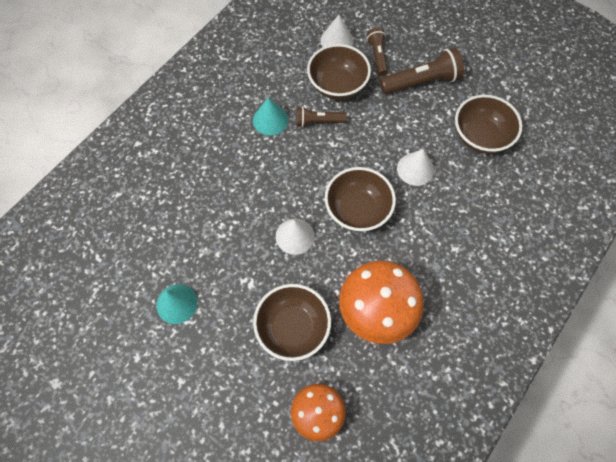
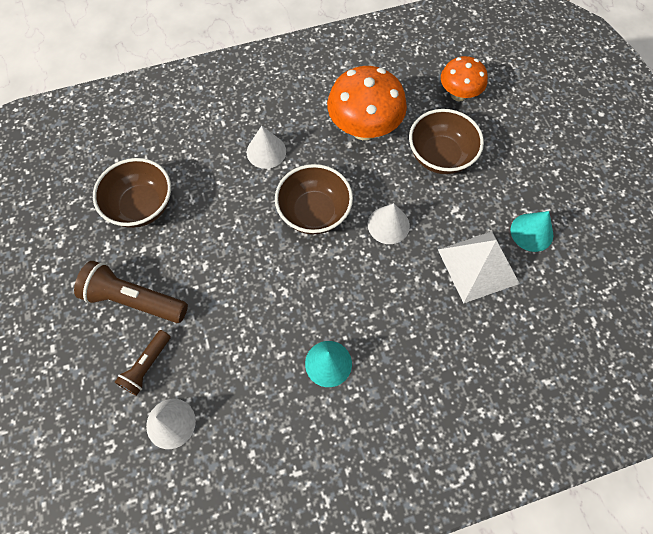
camera: 145 degrees left, 0 degrees up
brown flashlight [296,106,347,127] -> none
brown bowl [307,44,371,100] -> none
white cone [397,149,434,186] -> white cone moved to [247,126,286,169]
none -> white pyramid [438,231,520,304]

